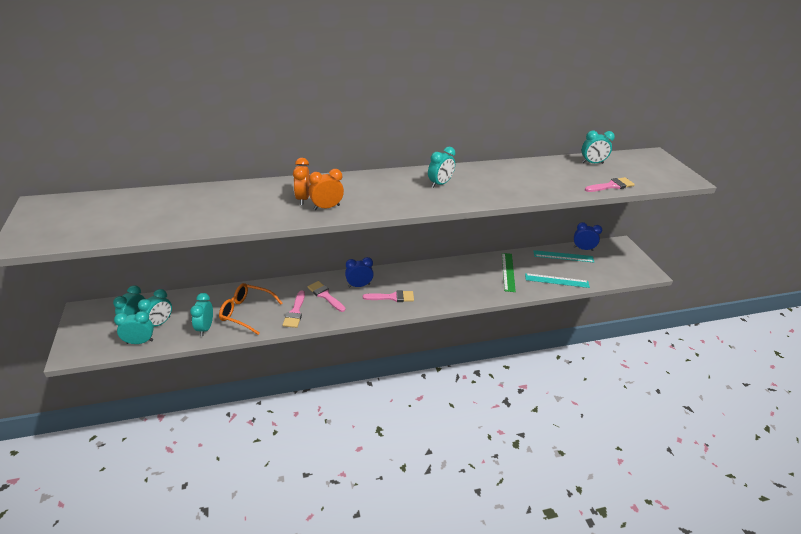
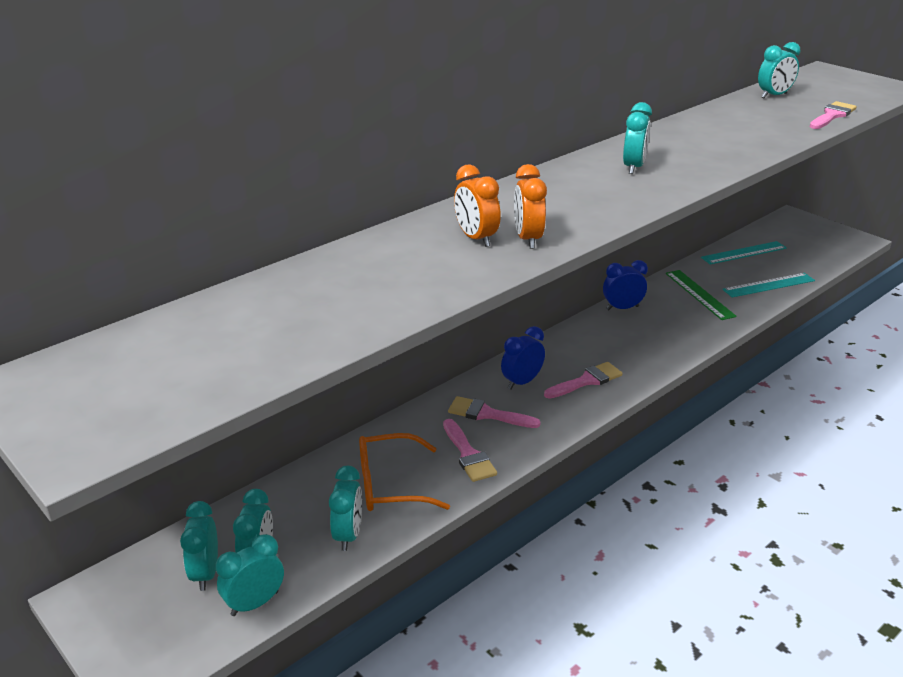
camera: 25 degrees left, 5 degrees down
turquoise clock [190,293,213,336] -> turquoise clock turned 150 degrees counterclockwise [329,466,362,551]
orange clock [309,169,344,210] -> orange clock turned 45 degrees counterclockwise [514,164,547,249]
blue clock [573,222,602,251] -> blue clock moved to [603,260,648,310]

